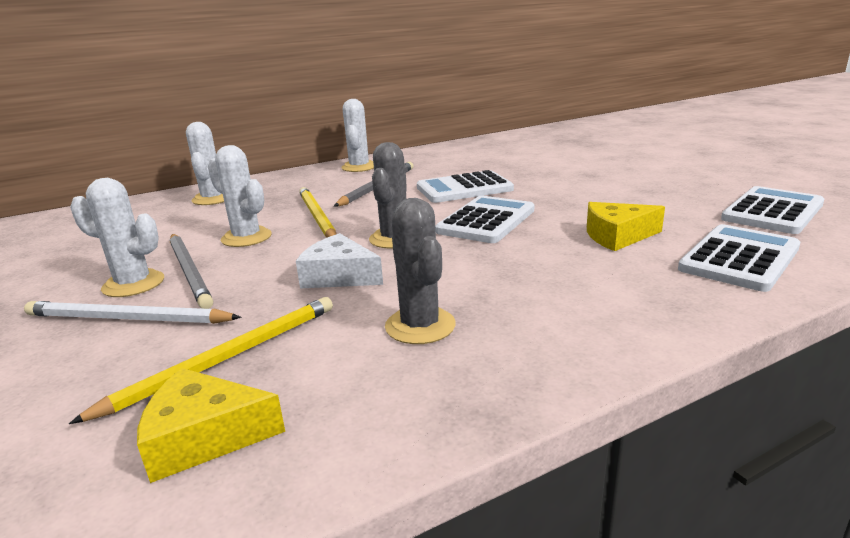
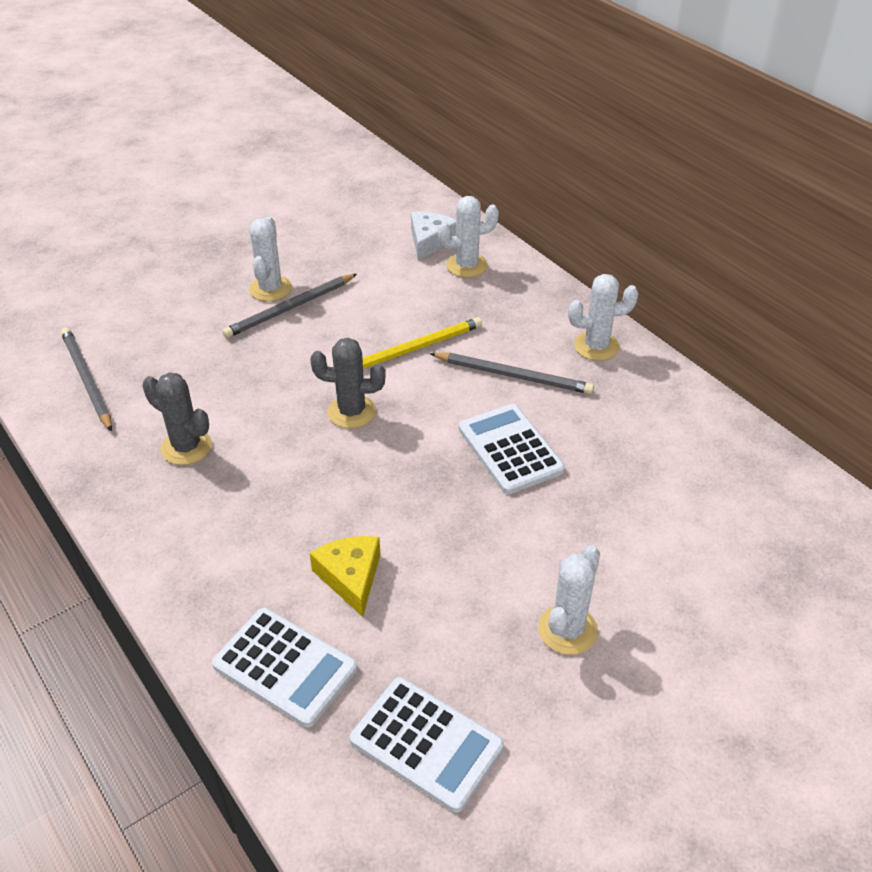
camera: 80 degrees right, 20 degrees up
white pencil [24,301,241,324] -> none
yellow pencil [69,297,333,424] -> none
yellow cheese [137,368,285,483] -> grey pencil [61,328,112,432]
white cactus [208,145,272,247] -> white cactus moved to [538,545,600,655]
white cheese [296,233,383,288] -> white cheese moved to [411,212,456,261]
grey cactus [385,198,456,344] -> grey cactus turned 60 degrees clockwise [142,372,212,465]
white calculator [435,196,534,243] -> none

